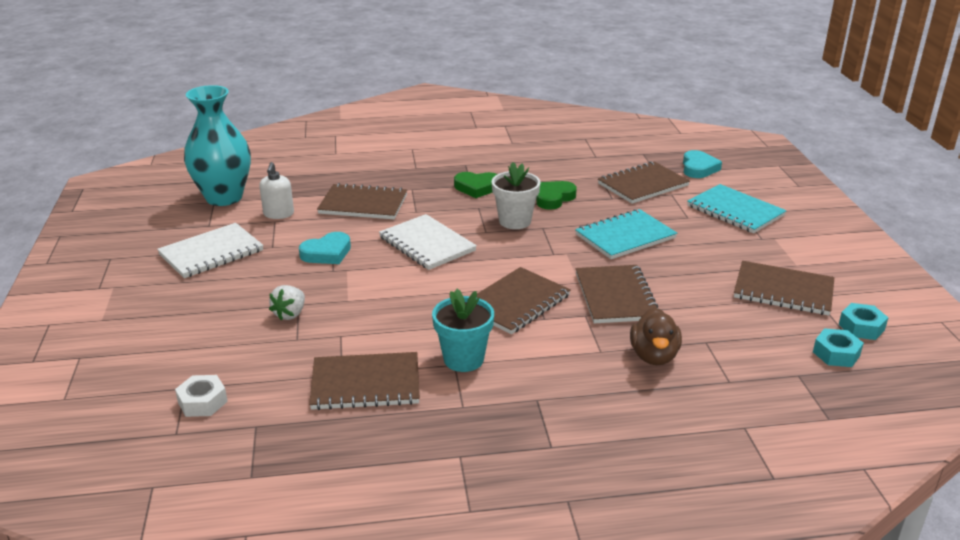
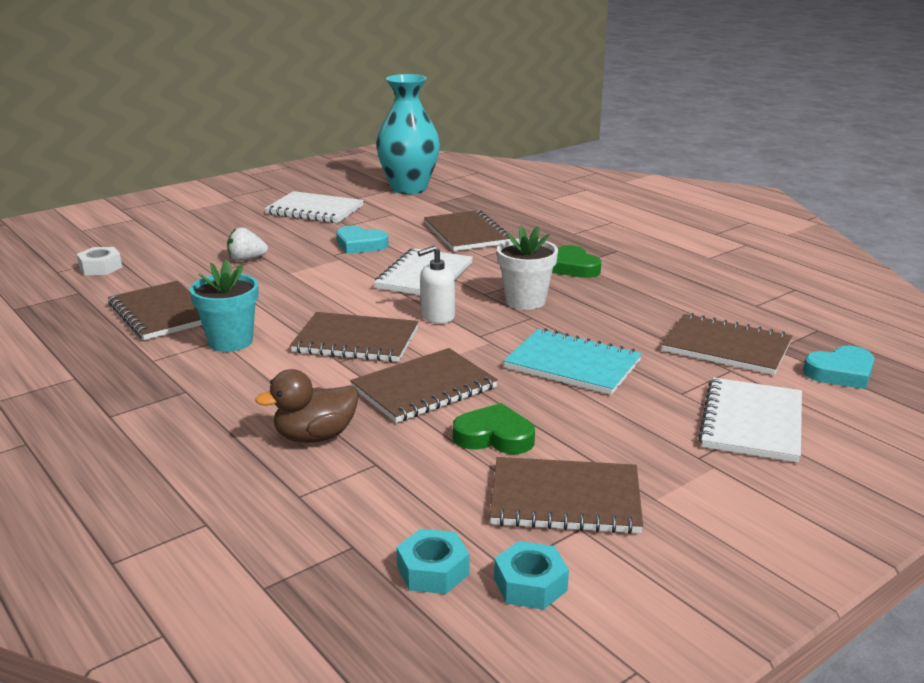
camera: 60 degrees right, 5 degrees down
white soap dispenser [259,162,294,219] -> white soap dispenser moved to [418,245,455,324]
green heart [536,181,577,210] -> green heart moved to [453,403,535,454]
turquoise notebook [687,184,787,233] -> white notebook [698,378,802,463]
brown notebook [734,261,835,316] -> brown notebook turned 75 degrees counterclockwise [489,457,643,534]

